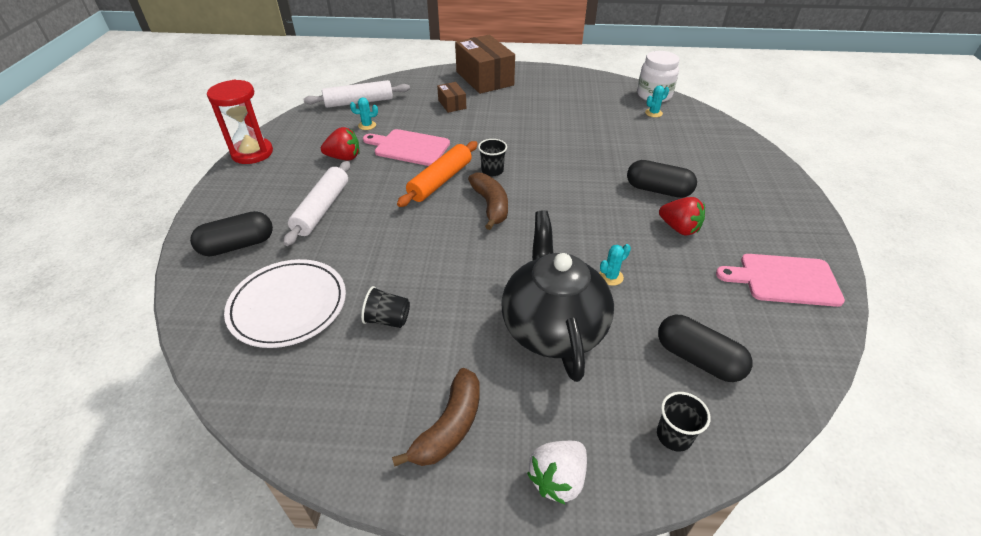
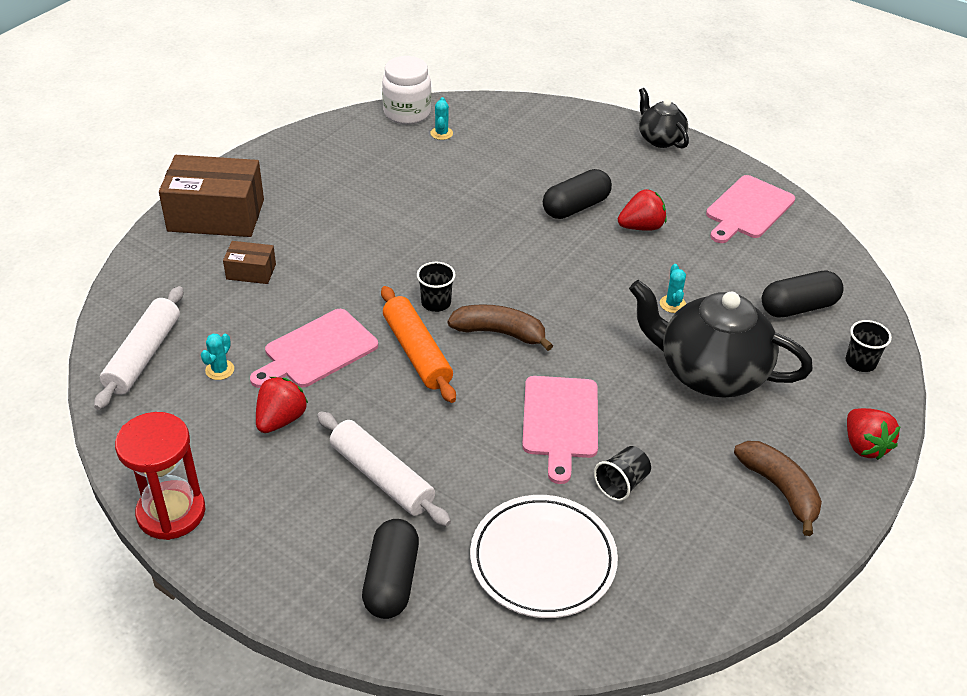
camera: 60 degrees left, 0 degrees up
white strawberry [527,441,587,505] -> red strawberry [847,408,901,460]
none -> pink cutting board [522,376,598,484]
none -> black teapot [639,88,689,149]

